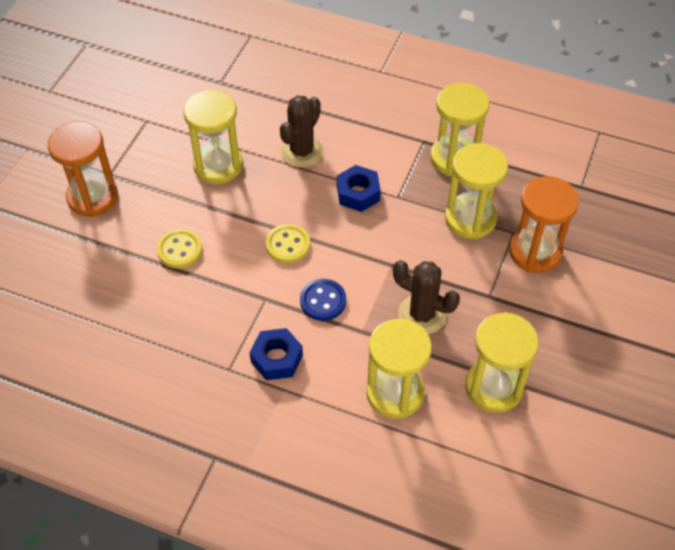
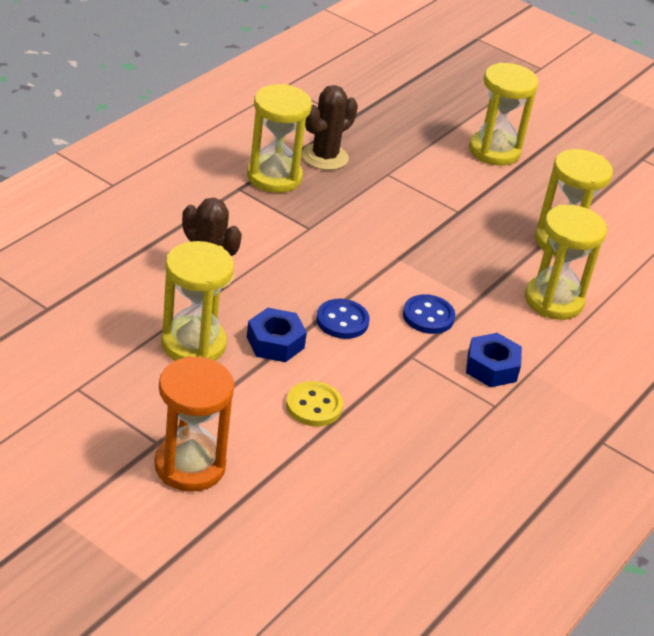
camera: 80 degrees left, 15 degrees down
yellow button [266,224,310,263] -> blue button [316,299,370,339]
blue nut [337,165,381,212] -> blue nut moved to [247,308,307,362]
brown cactus [393,260,460,334] -> brown cactus moved to [302,85,358,170]
yellow hourglass [445,143,508,239] -> yellow hourglass moved to [469,62,539,166]
orange hourglass [509,176,579,273] -> none

